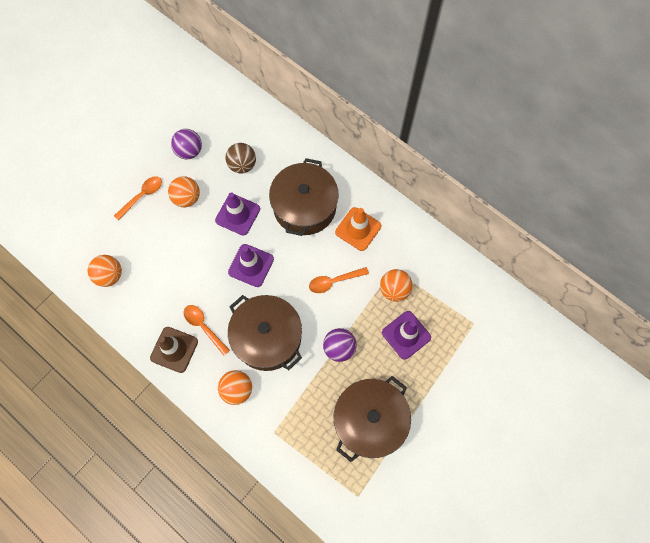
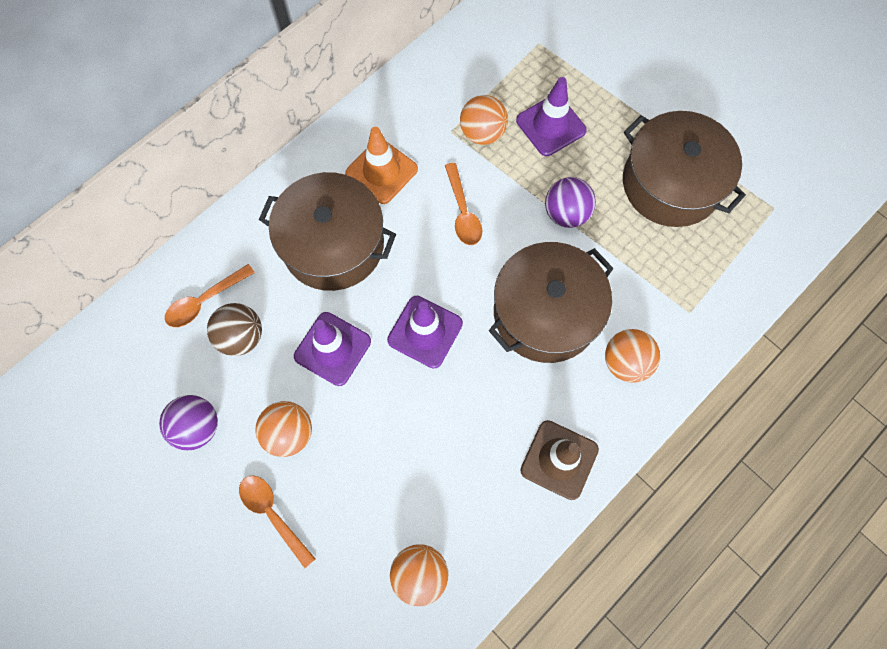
camera: 85 degrees left, 0 degrees up
orange spoon [184,305,230,355] -> orange spoon moved to [165,264,255,327]

